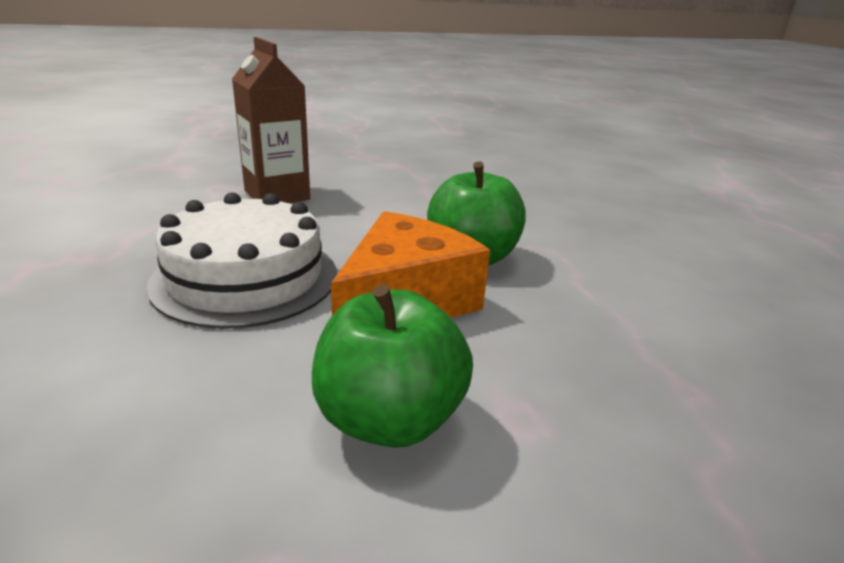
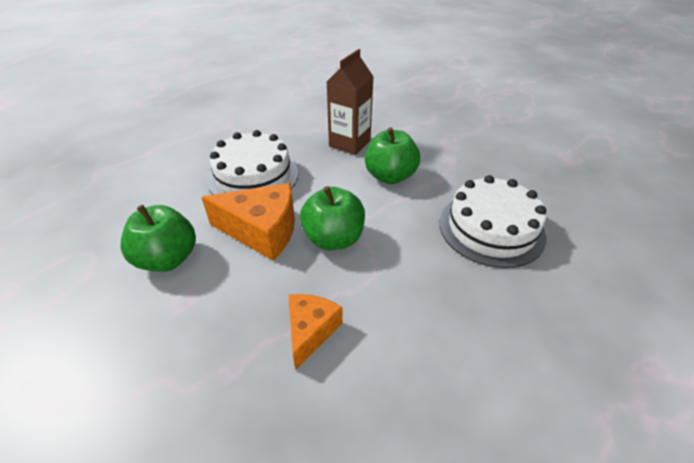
camera: 65 degrees right, 15 degrees up
none -> orange cheese [289,294,343,370]
none -> green apple [365,127,420,184]
none -> white cake [439,175,546,268]

